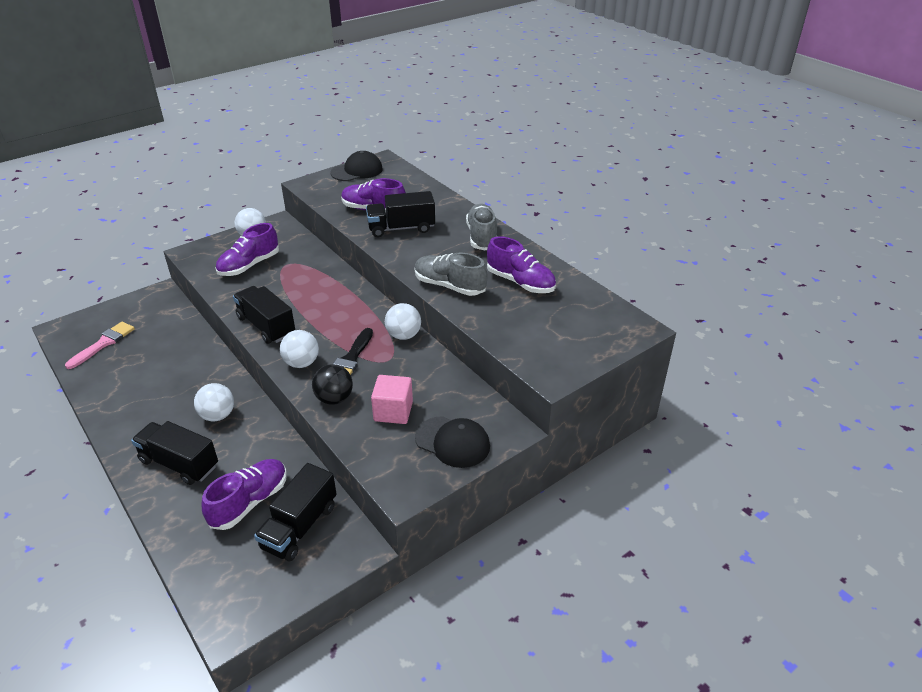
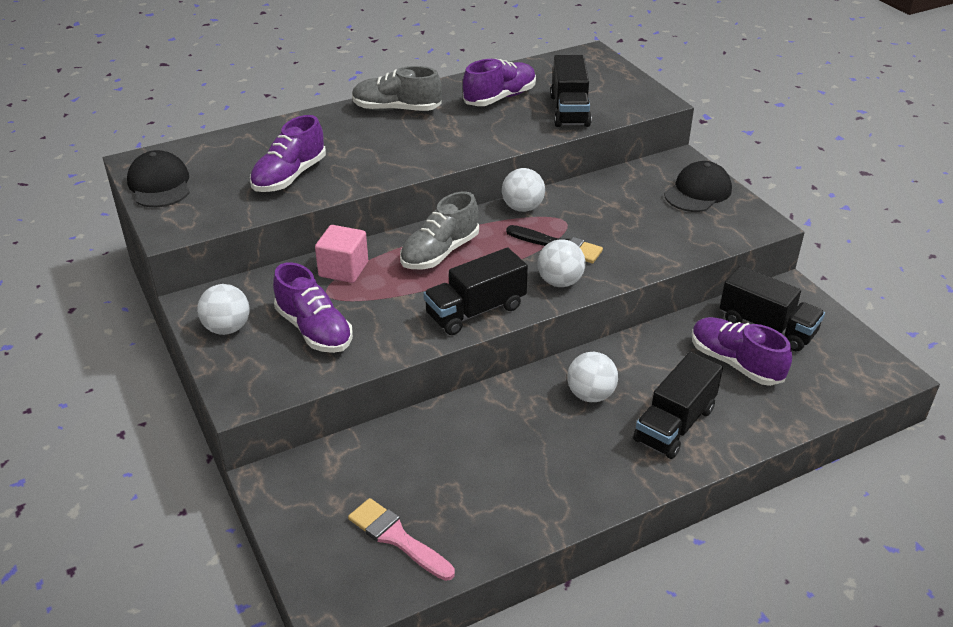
camera: 80 degrees left, 0 degrees up
black ball [312,364,353,405] -> none
black truck [366,191,435,237] -> black truck moved to [550,55,592,127]
pink cube [371,375,413,424] -> pink cube moved to [315,225,368,283]
grey shoe [414,253,487,296] -> grey shoe moved to [400,192,479,269]

